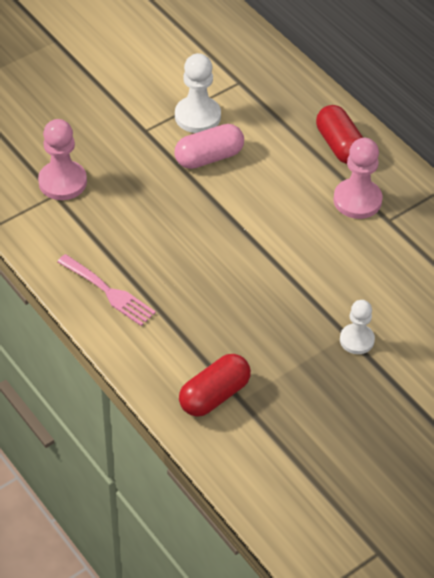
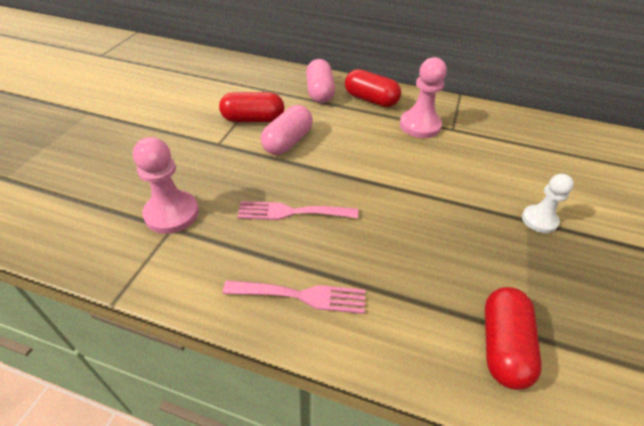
camera: 35 degrees left, 5 degrees down
white pawn [175,53,221,133] -> red capsule [219,92,284,122]
none -> pink fork [237,201,358,220]
none -> pink capsule [306,59,335,103]

